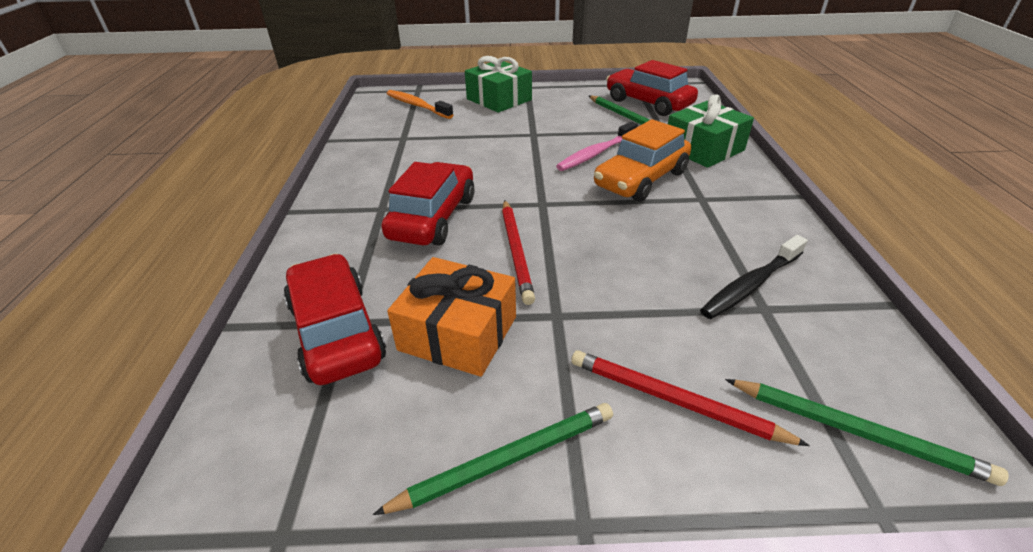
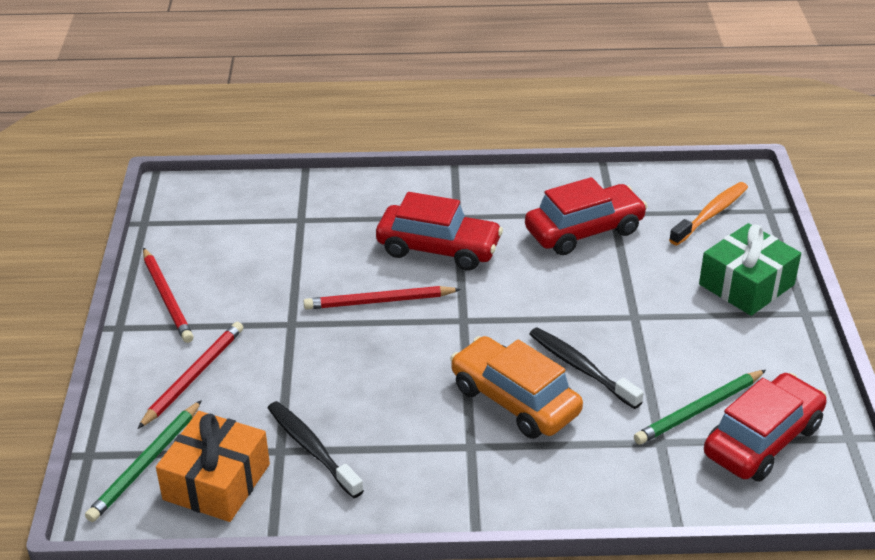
camera: 90 degrees right, 0 degrees up
red car [284,254,386,385] -> red car moved to [525,177,648,255]
green pencil [373,403,613,515] -> red pencil [143,248,194,343]
orange gift [387,257,516,377] -> orange gift moved to [156,411,270,522]
pink toothbrush [556,121,638,171] -> black toothbrush [530,328,644,409]
green gift [668,94,754,168] -> none

